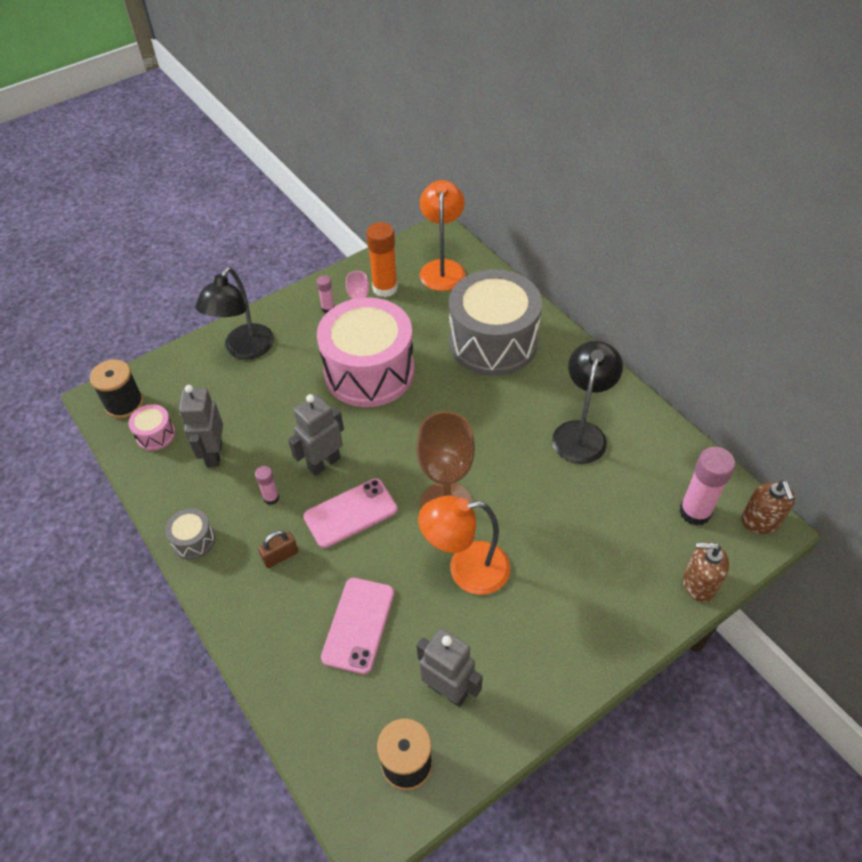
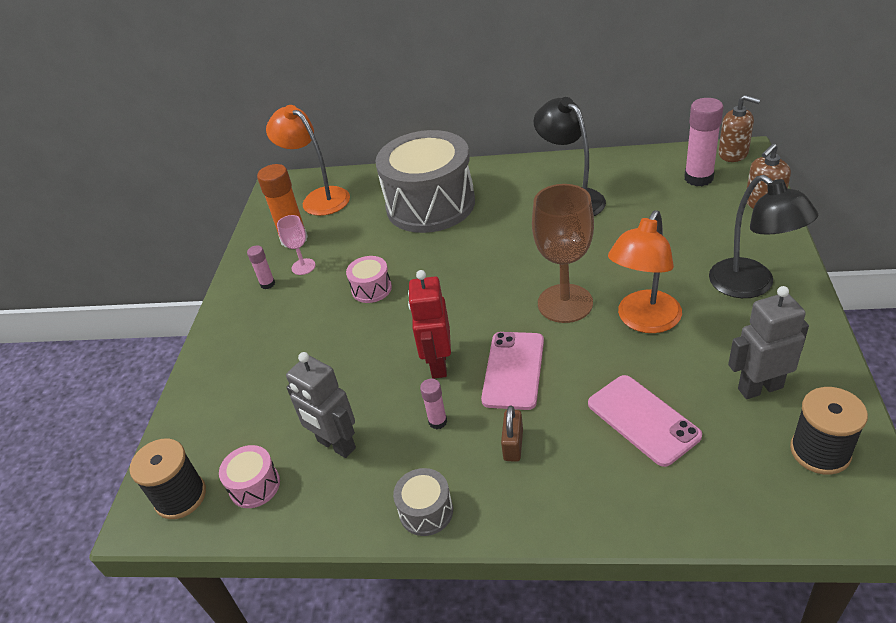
camera: 45 degrees left, 10 degrees down
black lamp [195,267,274,360] -> black lamp moved to [709,175,818,298]
grey robot [288,394,344,476] -> red robot [408,270,451,379]
pink drum [317,297,414,407] -> pink drum [346,256,392,303], size x0.40

